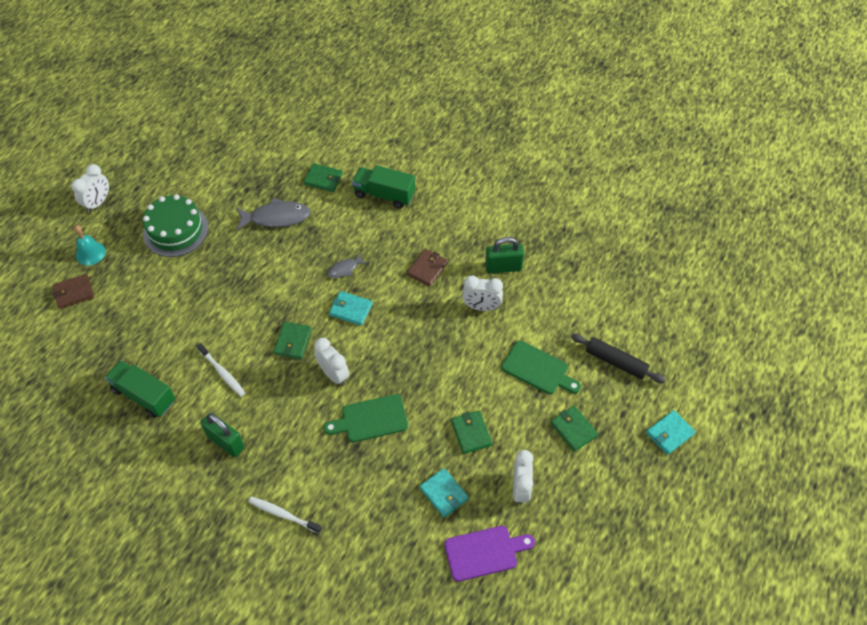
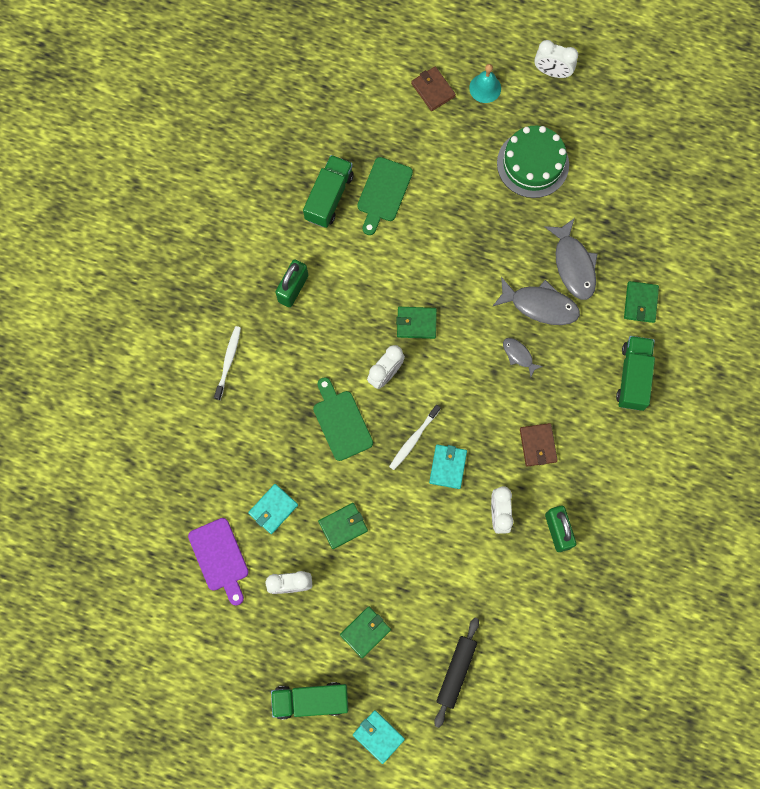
camera: 80 degrees right, 20 degrees up
white toothbrush [197,343,245,397] -> white toothbrush moved to [389,405,441,470]
turquoise wallet [329,291,373,326] -> turquoise wallet moved to [429,445,467,489]
brown wallet [407,249,448,287] -> brown wallet turned 60 degrees clockwise [520,423,558,467]
green cutting board [501,341,581,394] -> green cutting board moved to [357,157,413,235]
none -> green truck [271,682,348,720]
none -> grey fish [492,277,580,325]

